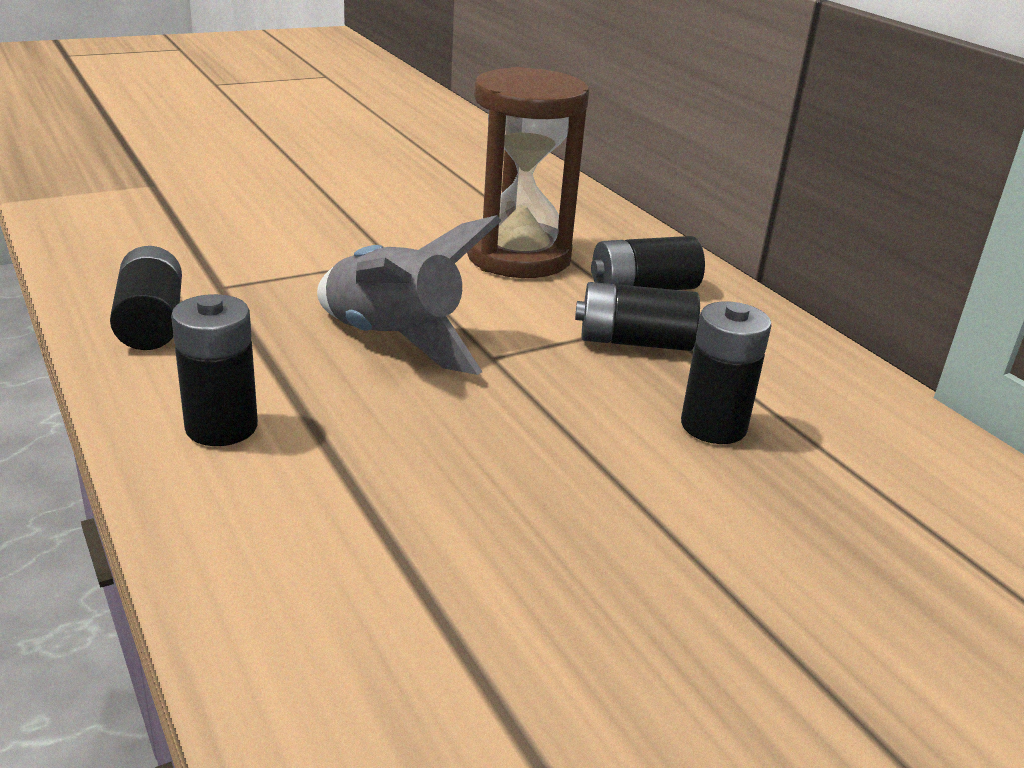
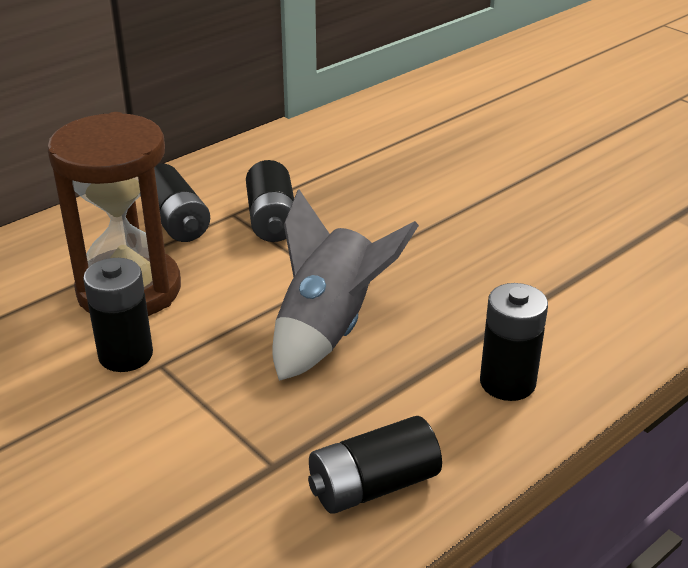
camera: 100 degrees left, 5 degrees up
black battery [681,301,772,444] -> black battery moved to [83,258,153,372]

